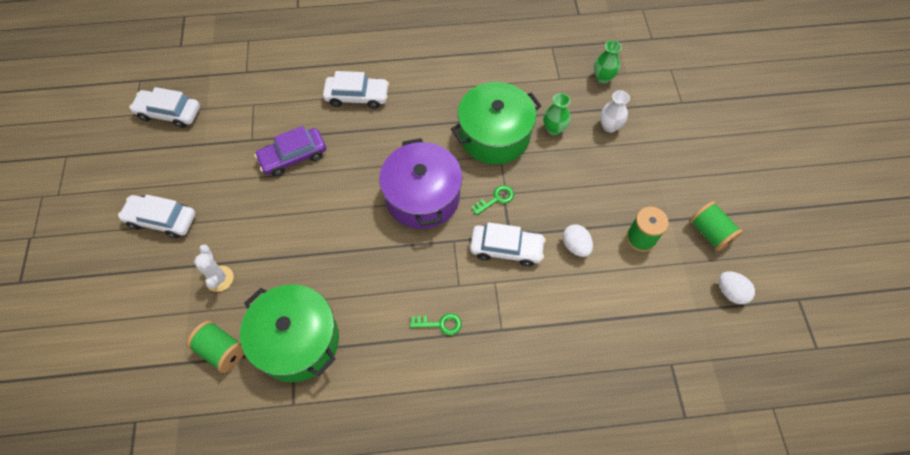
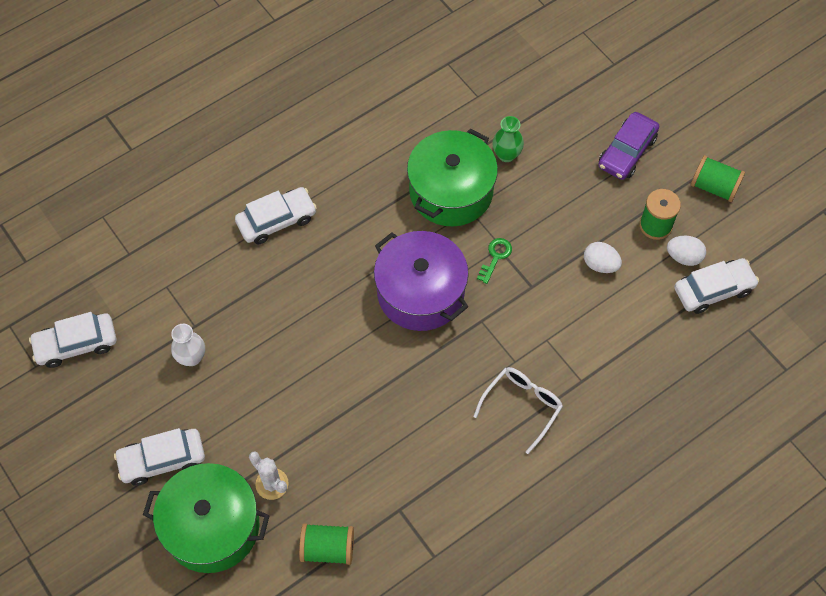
camera: 30 degrees left, 0 degrees up
green pot [240,284,339,382] -> green pot moved to [143,463,270,573]
purple car [254,126,326,176] -> purple car moved to [598,112,659,180]
green key [410,313,462,335] -> white glasses [473,367,563,454]
white car [470,222,546,267] -> white car moved to [674,258,759,314]
green vase [594,40,622,84] -> none
white vase [600,90,630,132] -> white vase moved to [171,324,205,366]
white egg [719,271,755,304] -> white egg moved to [667,236,706,266]

